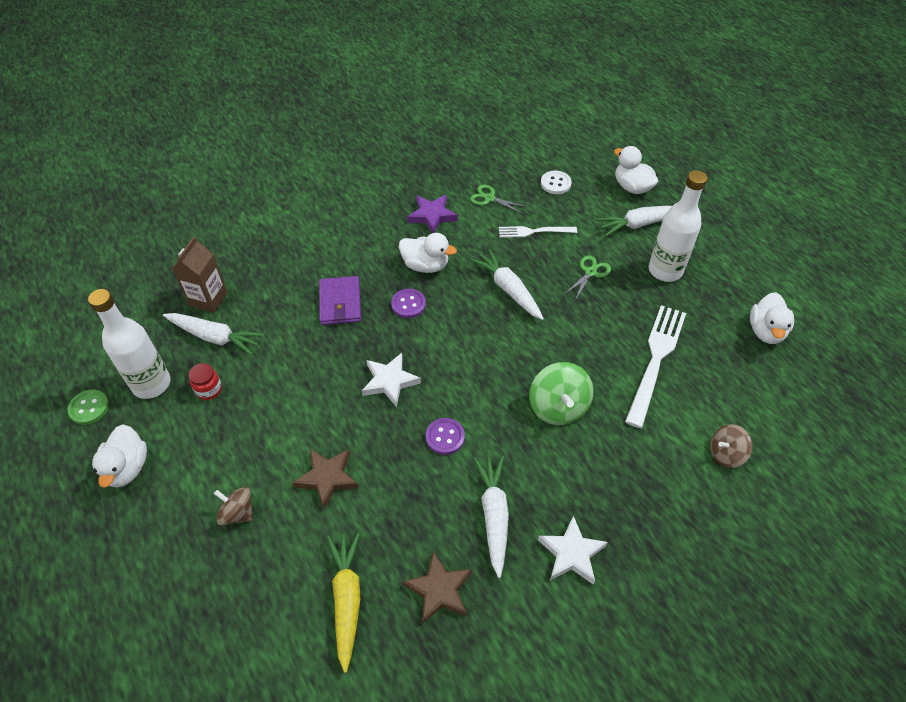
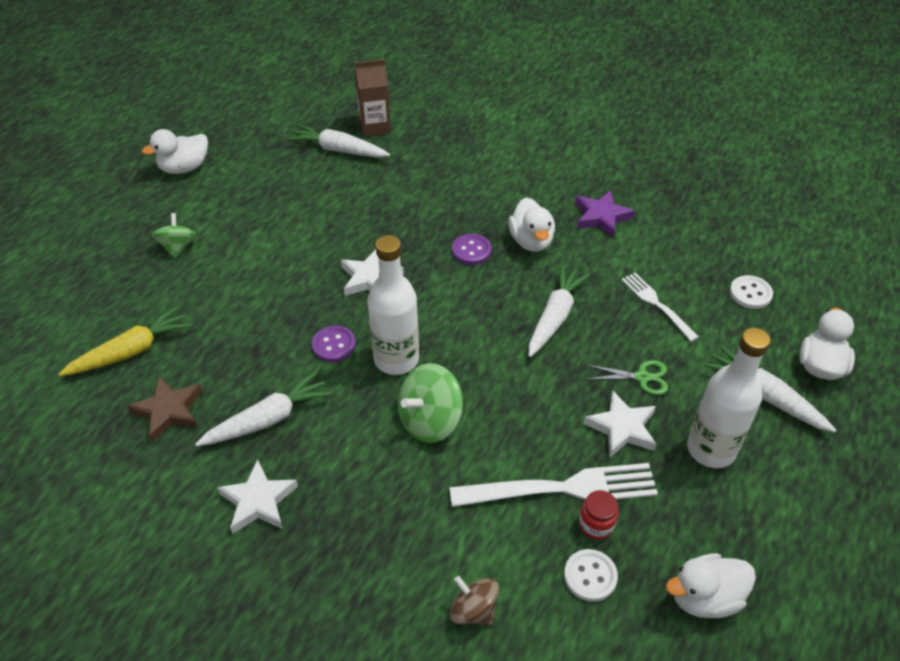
camera: 60 degrees right, 5 degrees down
green button [67,390,109,425] -> none
white bottle [88,289,170,399] -> white bottle moved to [368,235,419,375]
white carrot [163,313,264,355] -> white carrot turned 120 degrees clockwise [287,124,390,158]
red jar [189,363,222,400] -> red jar moved to [579,490,619,540]
brown spinning top [214,487,253,526] -> green spinning top [152,213,196,258]
brown star [293,449,359,509] -> none
purple wallet [319,276,361,325] -> none
green scissors [470,184,527,213] -> none
none -> white button [564,549,618,602]
none -> white star [584,391,656,457]

